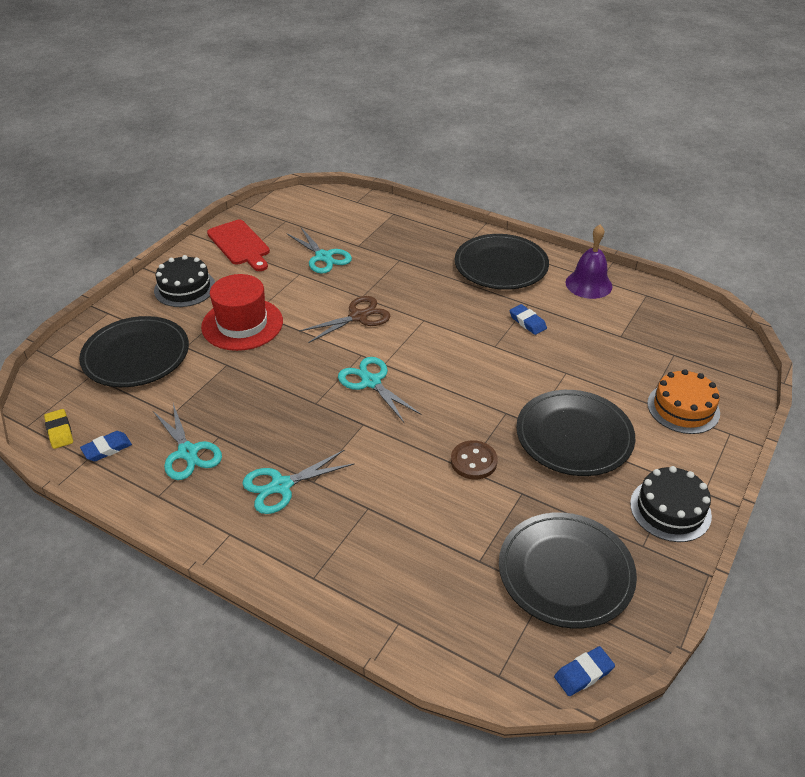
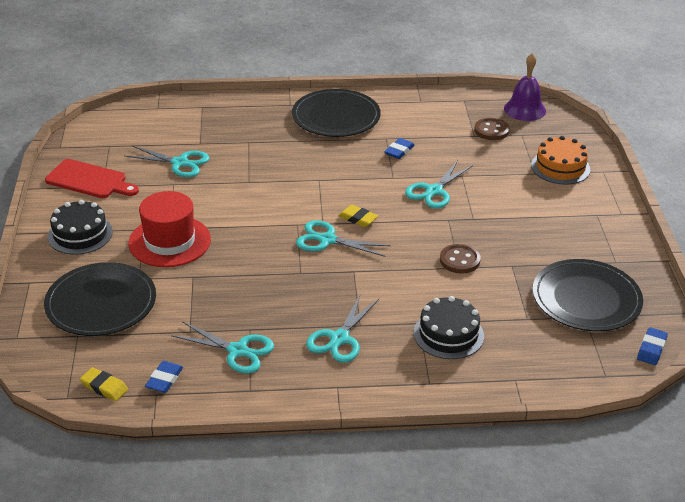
camera: 35 degrees left, 5 degrees down
brown scissors [299,296,391,343] -> none
blue eraser [509,304,547,335] -> blue eraser turned 75 degrees counterclockwise [384,138,415,159]
black plate [516,390,635,476] -> none
purple bell [565,225,612,299] -> purple bell moved to [504,53,546,121]
black cake [630,466,712,542] -> black cake moved to [413,296,484,359]
none -> yellow eraser [338,205,378,227]
none -> turquoise scissors [405,161,473,209]
none -> brown button [474,118,510,140]

